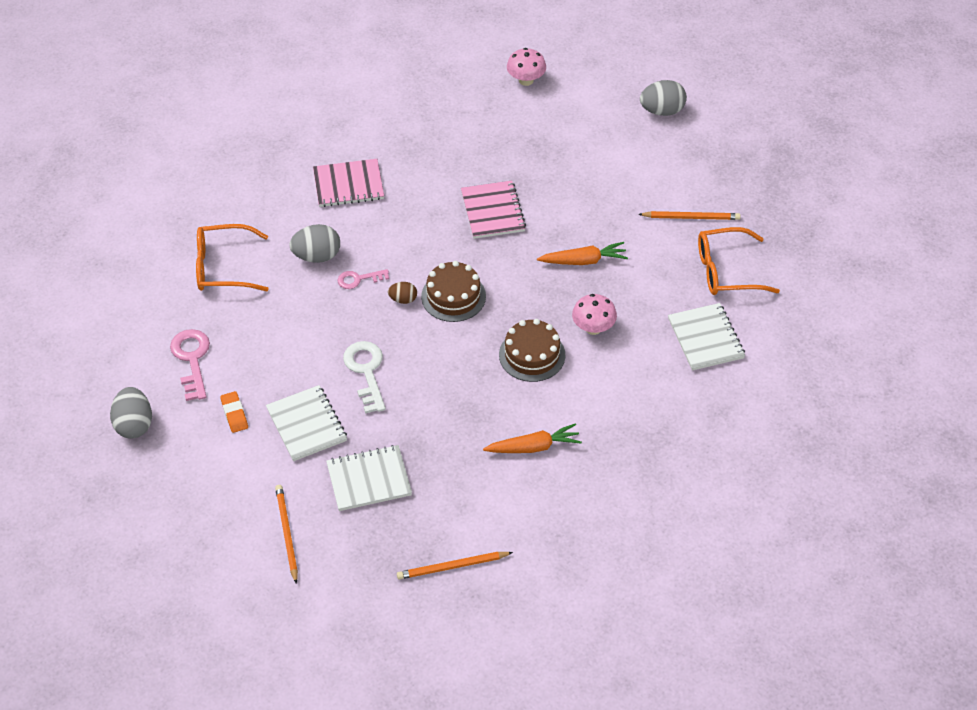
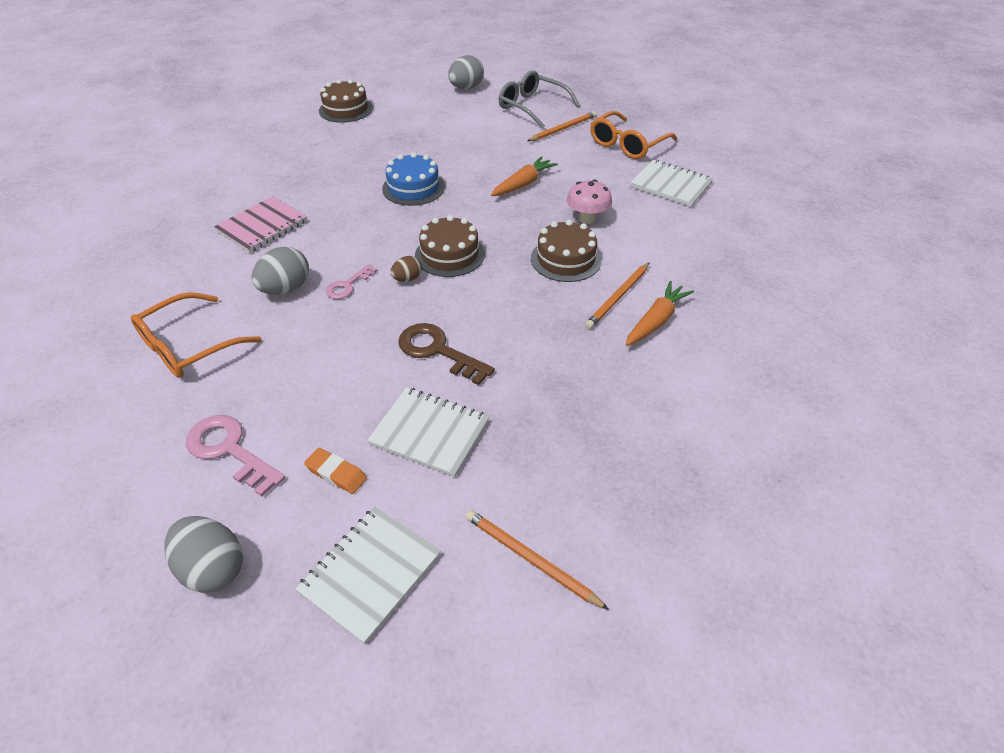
camera: 40 degrees left, 5 degrees down
white notebook [326,445,412,511] -> white notebook moved to [295,507,441,644]
white key [343,341,386,414] -> brown key [398,323,495,385]
orange pencil [397,552,513,580] -> orange pencil moved to [585,262,650,329]
pink notebook [461,180,526,239] -> blue cake [382,153,445,206]
pink mushroom [507,48,546,86] -> brown cake [319,79,373,123]
none -> grey glasses [499,70,580,129]

